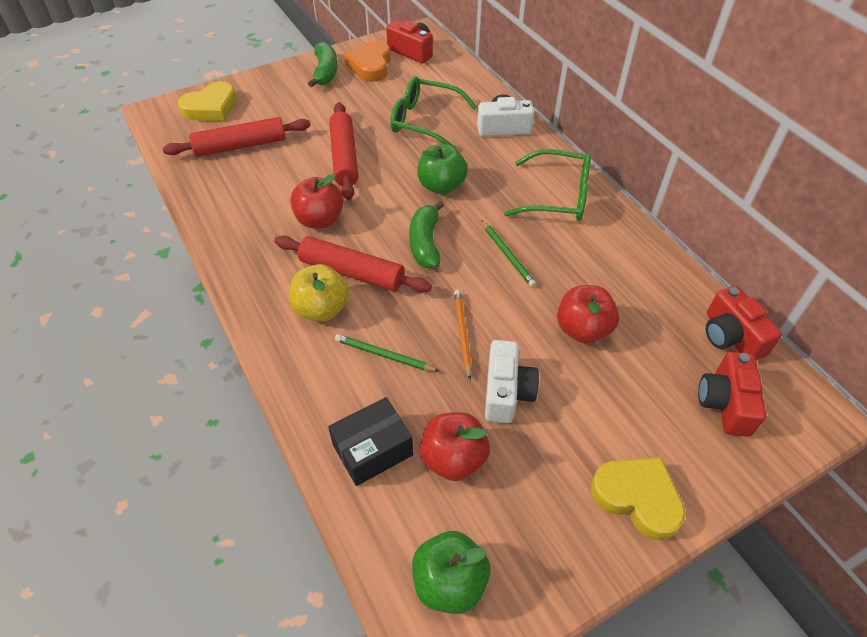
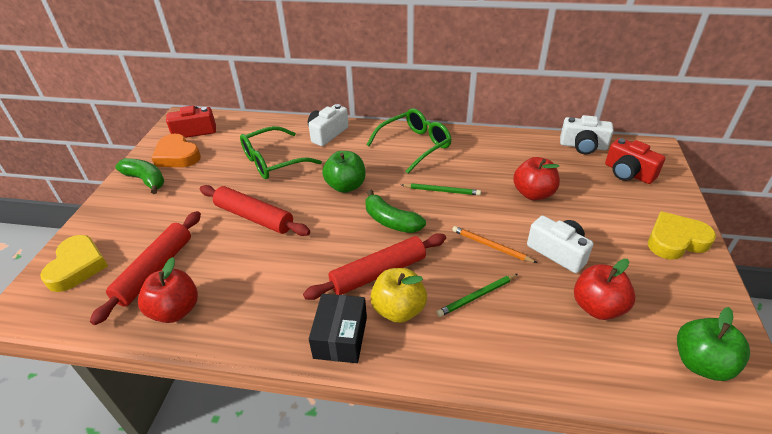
camera: 50 degrees left, 10 degrees down
red apple [290,174,344,229] -> red apple moved to [138,257,198,323]
black box [328,397,413,486] -> black box moved to [309,294,367,363]
red camera [706,285,782,361] -> white camera [560,115,614,154]

